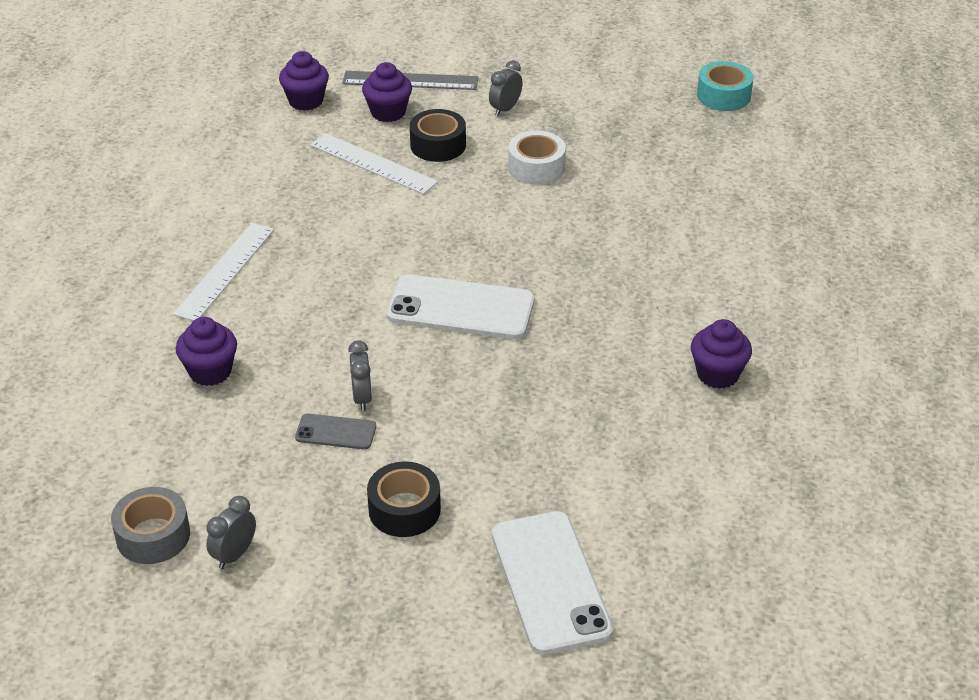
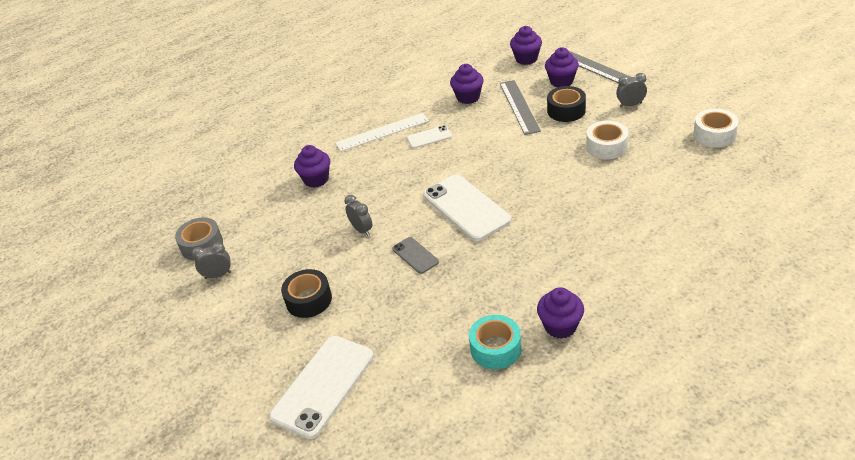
camera: 50 degrees right, 0 degrees up
grey phone [295,414,376,449] -> grey phone moved to [392,237,439,274]
white ruler [310,133,438,194] -> grey ruler [500,80,541,135]
grey clock [348,340,372,411] -> grey clock turned 75 degrees counterclockwise [344,195,372,236]
turquoise tape [697,61,753,111] -> turquoise tape moved to [469,315,521,369]
none -> white phone [407,125,452,148]
none -> purple cupcake [450,64,484,104]
none -> white tape [693,109,738,148]

